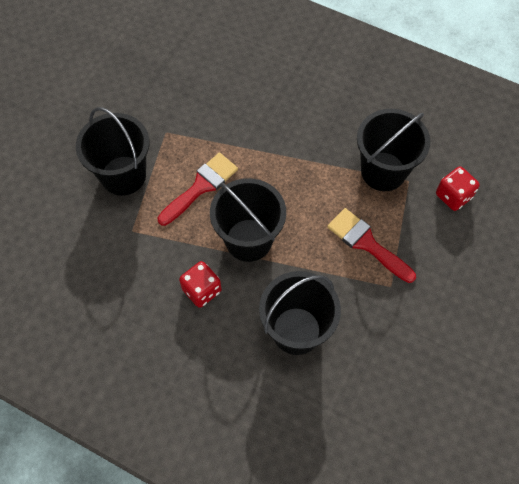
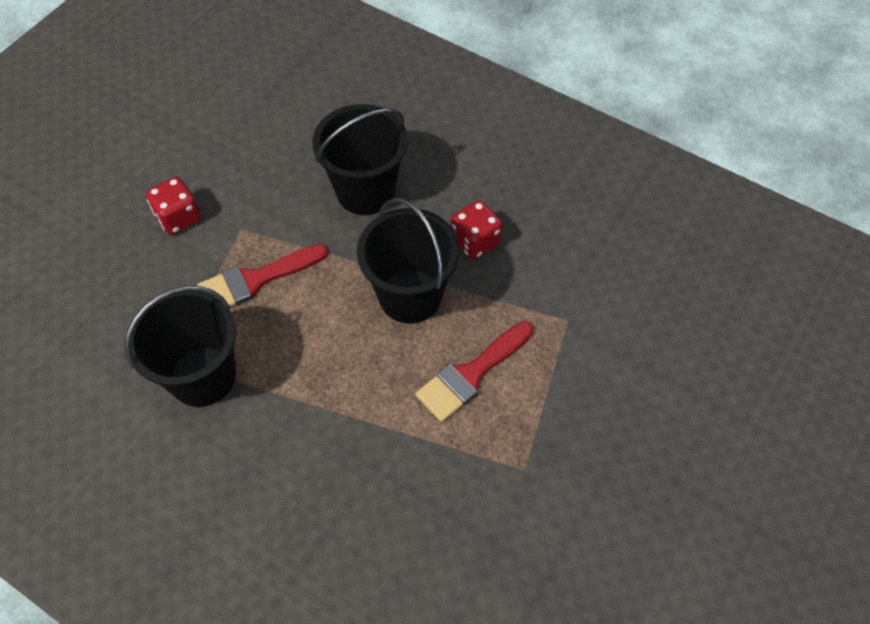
camera: 175 degrees left, 5 degrees down
black bucket [76,107,149,196] -> none
red brush [327,208,416,283] -> red brush turned 105 degrees clockwise [197,244,328,307]
red dice [436,166,480,211] -> red dice moved to [146,177,201,235]

